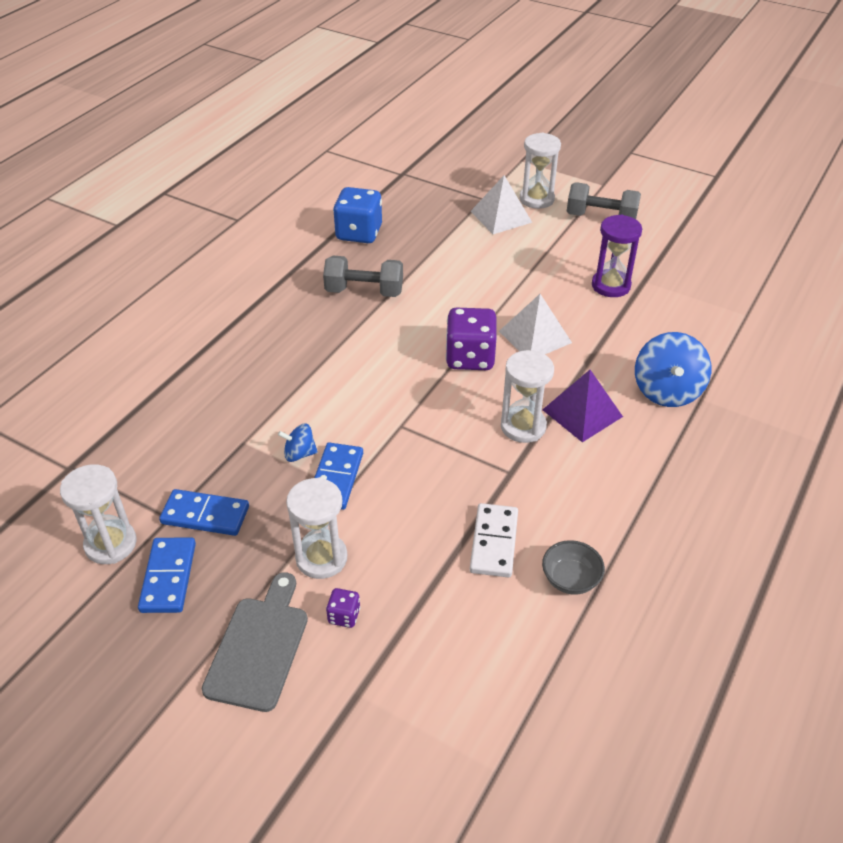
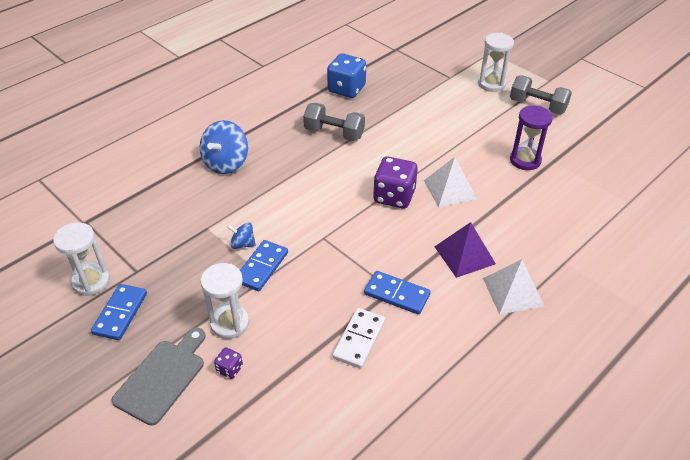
camera: 15 degrees right, 0 degrees up
blue domino [159,489,249,536] -> blue domino moved to [364,271,431,315]
white pyramid [470,175,532,234] -> white pyramid moved to [483,259,545,315]
white hourglass [501,350,554,443] -> none
grey bowl [542,540,605,595] -> none
blue spinning top [635,332,711,407] -> blue spinning top moved to [200,120,248,174]

